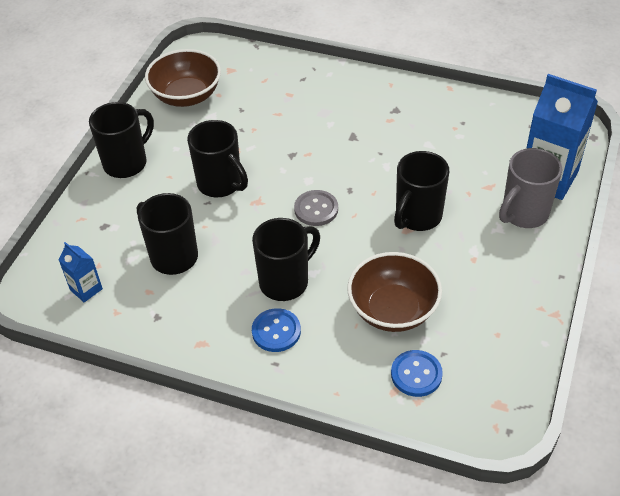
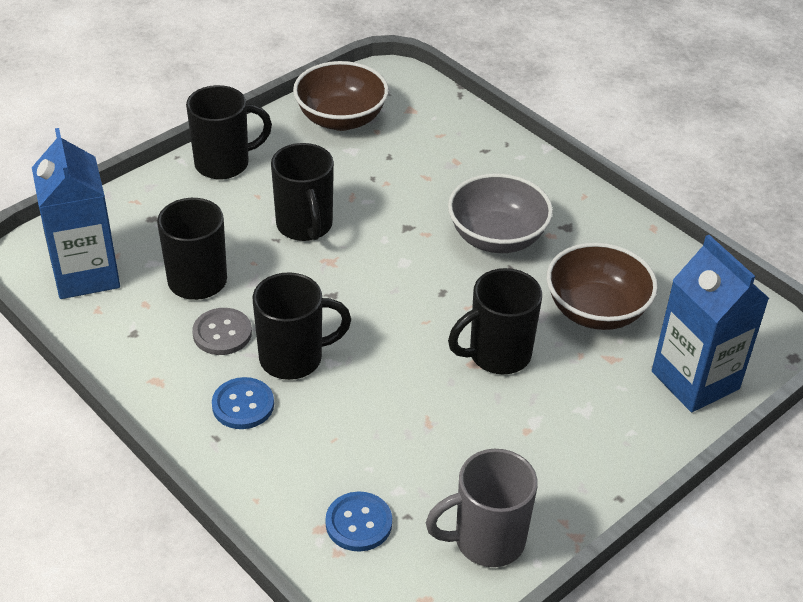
camera: 25 degrees right, 5 degrees down
blue carton [59,242,103,302] -> blue carton [32,128,120,299], size x2.09
grey button [294,190,338,226] -> grey button moved to [192,308,252,355]
brown bowl [347,252,442,332] -> brown bowl moved to [547,243,658,330]
grey mug [499,148,562,228] -> grey mug moved to [426,449,538,567]
none -> grey bowl [448,173,553,253]

